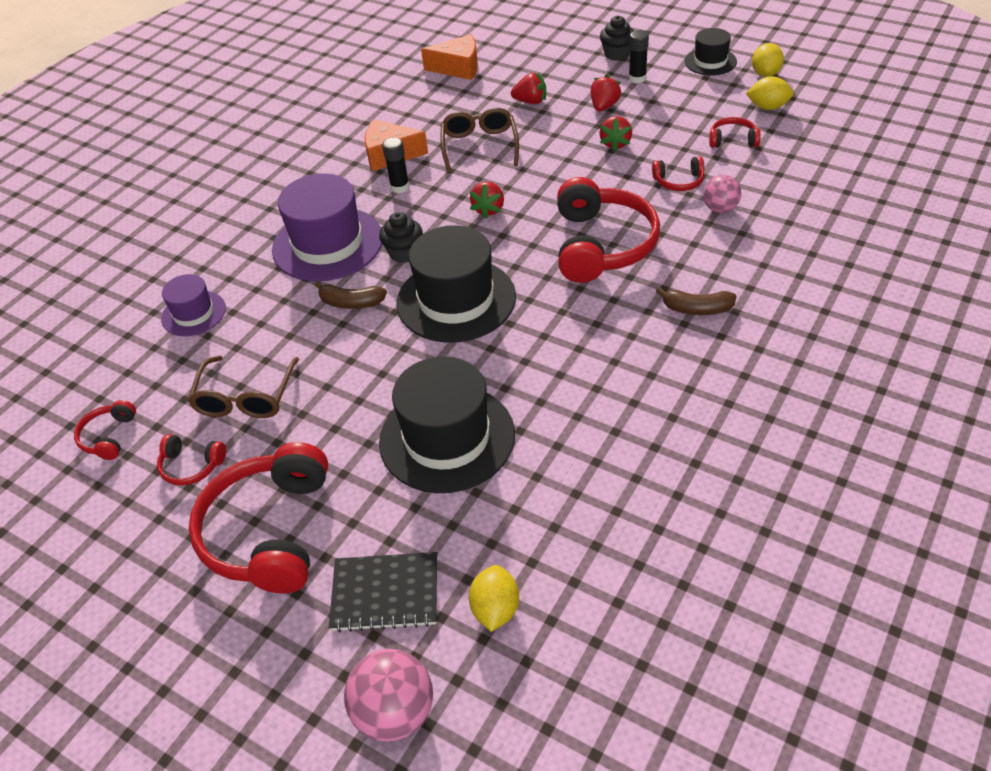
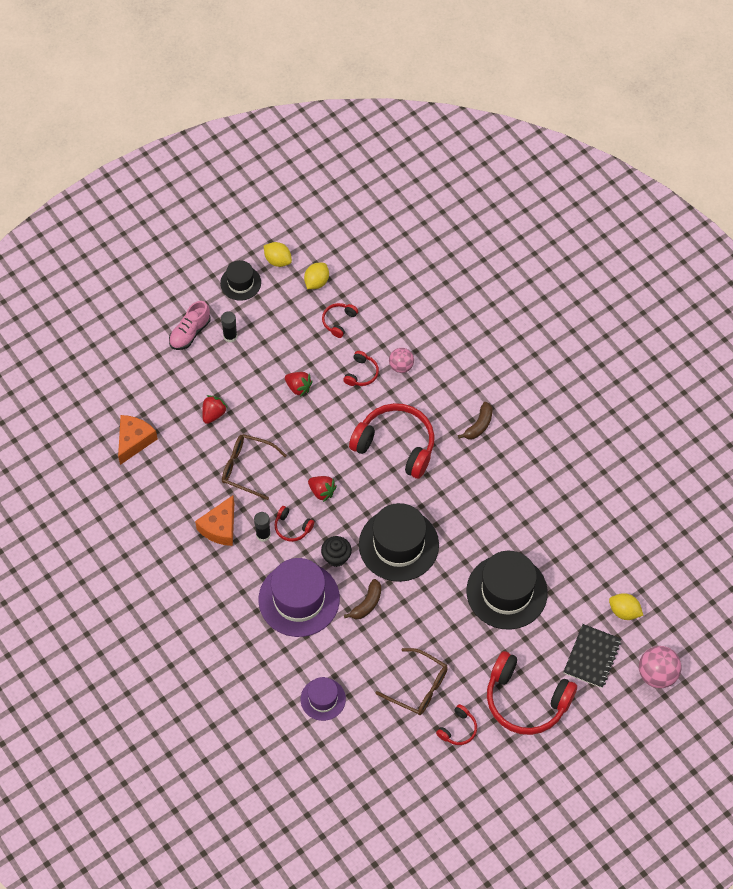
camera: 70 degrees left, 15 degrees up
red headphones [74,400,136,460] -> red headphones moved to [274,506,314,542]
red strawberry [591,74,622,111] -> none
black cupcake [600,16,634,61] -> pink shoe [169,301,210,350]

